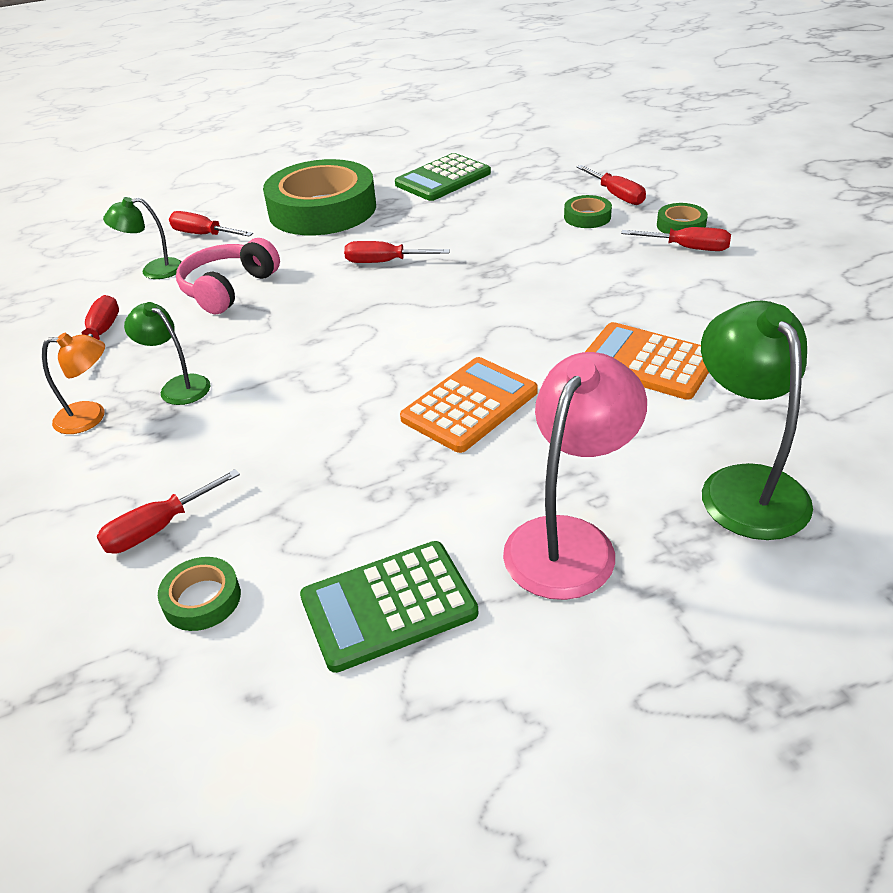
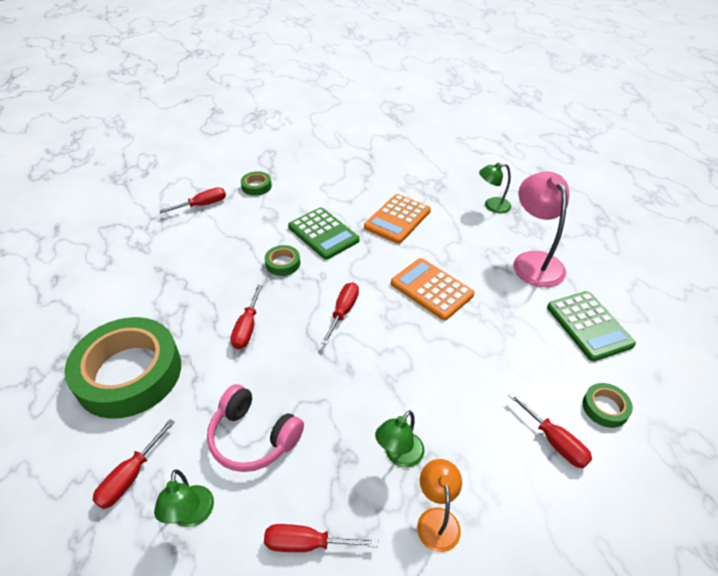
camera: 90 degrees left, 5 degrees up
green calculator [395,153,491,201] -> green calculator moved to [288,208,360,260]
pink lamp [503,352,647,600] -> pink lamp turned 45 degrees clockwise [513,171,569,287]
green tape [564,195,612,228] -> green tape moved to [265,245,300,276]
red screwdriver [621,227,731,251] -> red screwdriver moved to [321,282,359,345]
green lamp [701,300,813,540] -> green lamp [479,163,511,213], size x0.57

